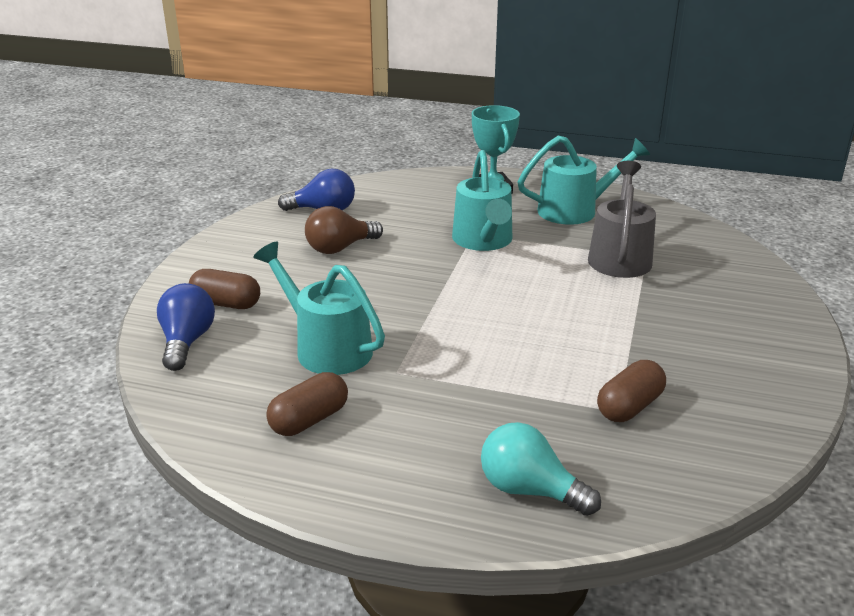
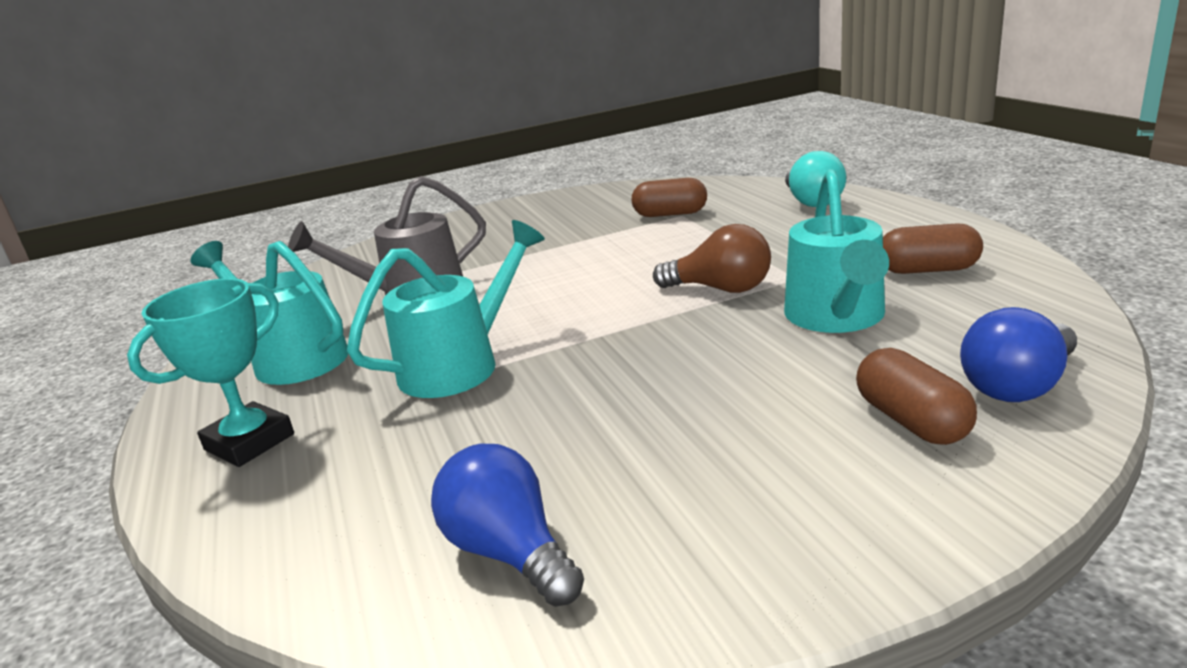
camera: 125 degrees left, 5 degrees down
brown light bulb [305,206,383,254] -> brown light bulb moved to [653,224,771,293]

